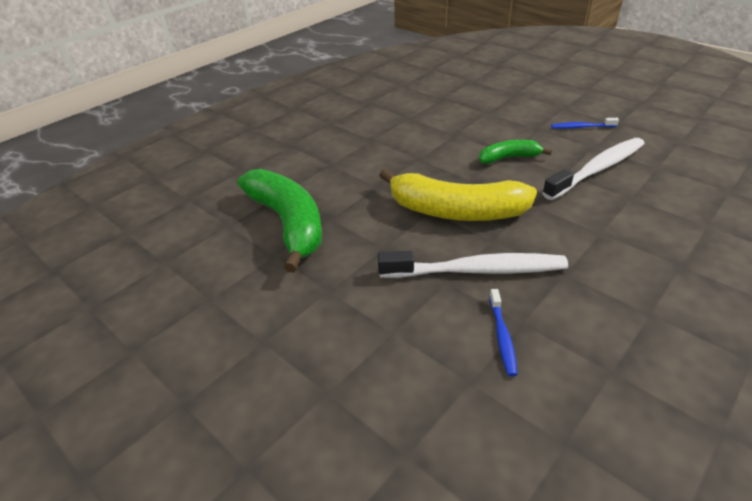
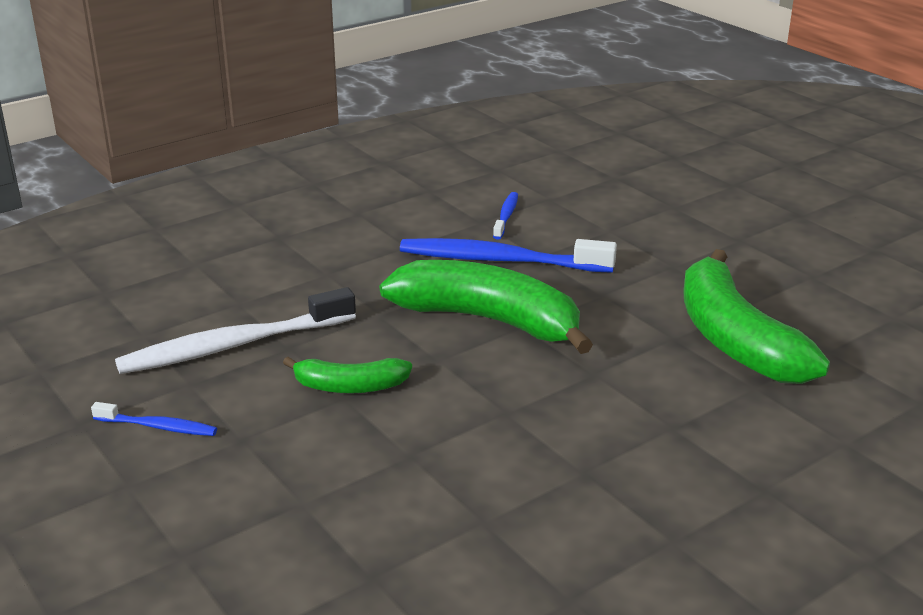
camera: 170 degrees left, 10 degrees down
white toothbrush [378,251,568,278] -> blue toothbrush [400,238,617,273]
yellow banana [379,168,537,221] -> green banana [380,260,593,354]

